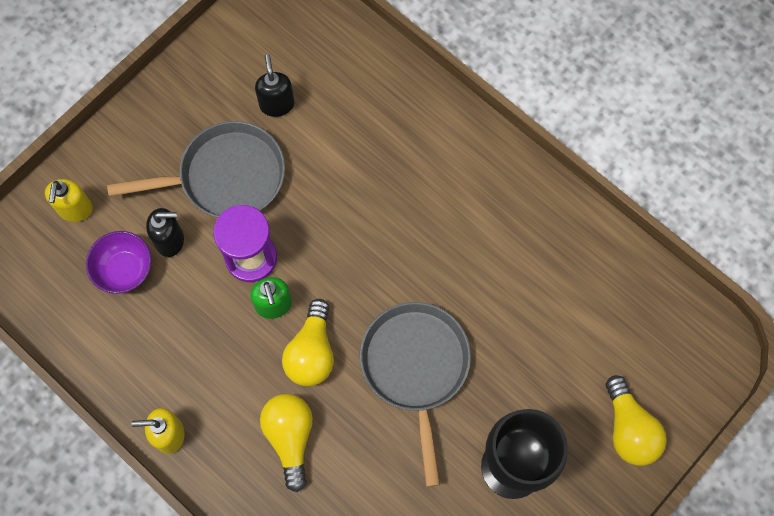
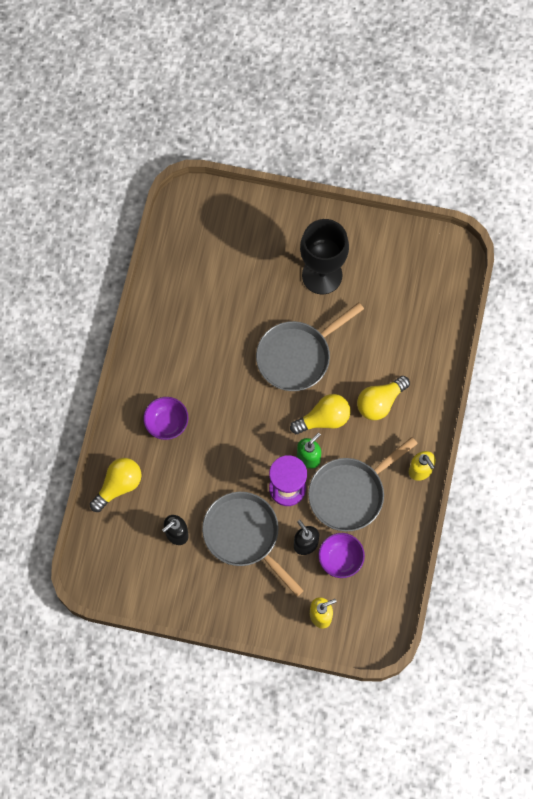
camera: 120 degrees left, 0 degrees up
yellow light bulb [606,375,667,466] -> yellow light bulb moved to [90,458,141,512]
none -> purple bowl [143,397,188,440]
none -> grey pan [308,437,418,532]

